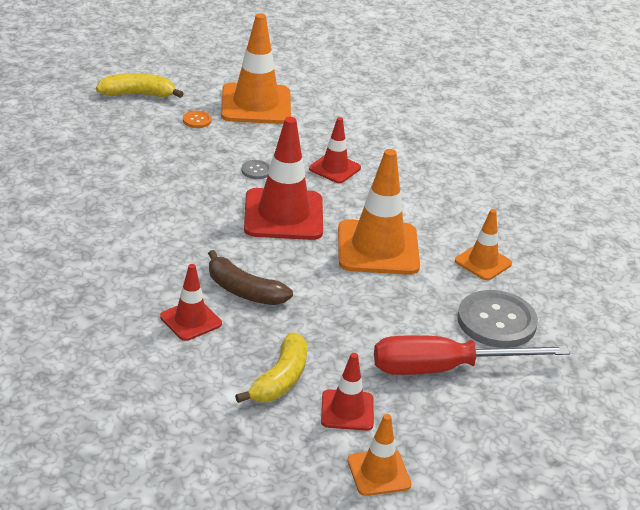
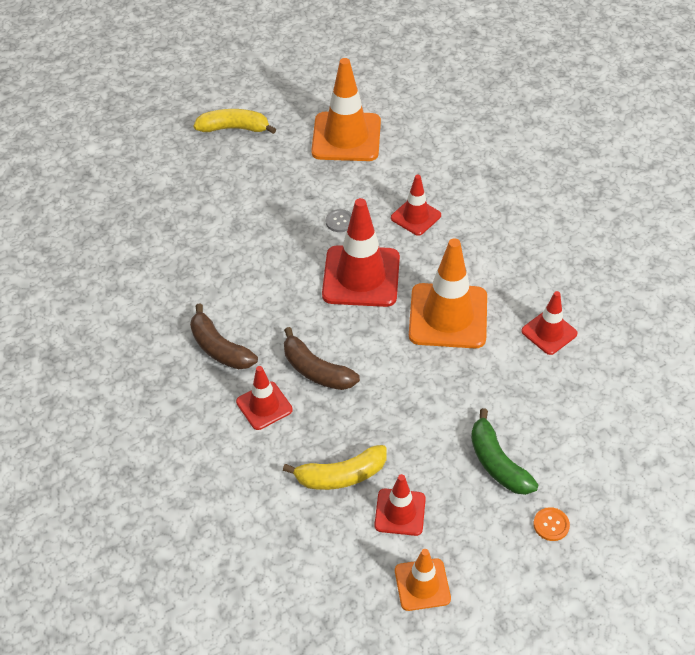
camera: 10 degrees right, 15 degrees up
orange button [183,111,212,128] -> orange button moved to [533,507,570,541]
yellow banana [235,332,307,403] -> yellow banana turned 45 degrees clockwise [283,445,387,490]
red screwdriver [374,335,570,375] -> green banana [471,408,538,495]
orange traffic cone [455,209,512,280] -> red traffic cone [521,291,578,355]
grey button [457,290,538,348] -> none
none -> brown banana [190,303,258,369]

